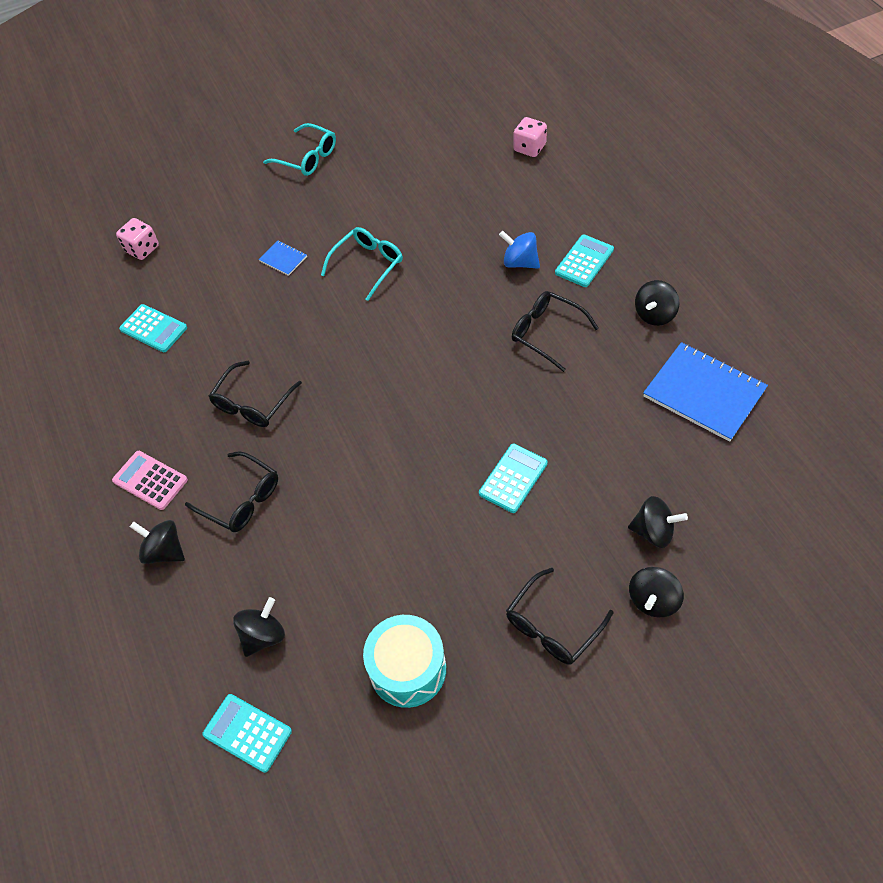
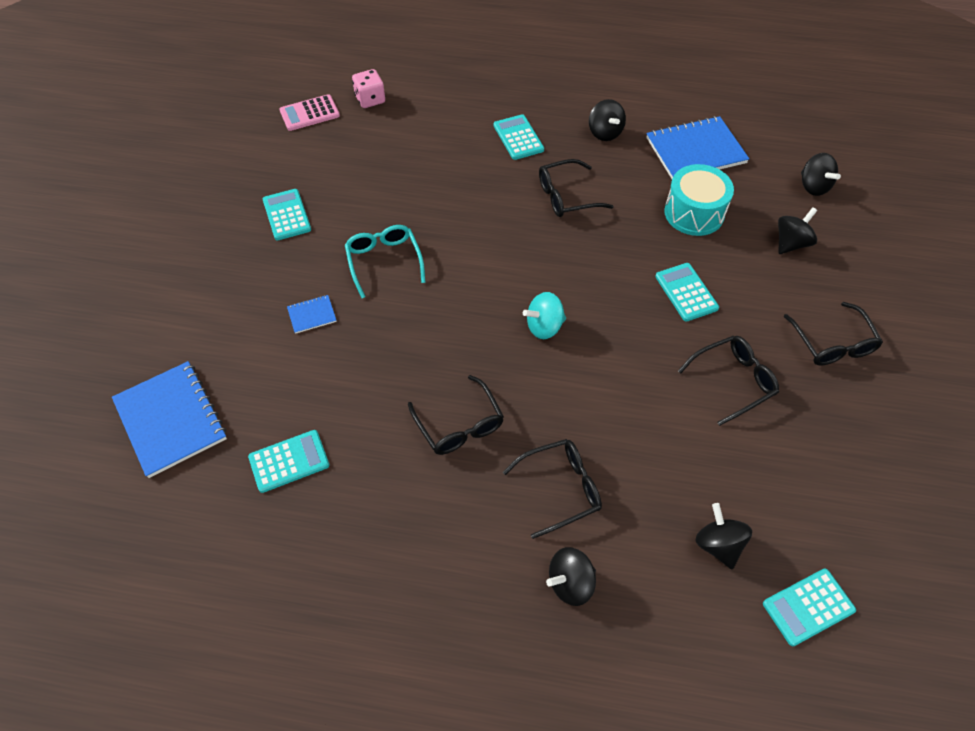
camera: 60 degrees left, 0 degrees up
pink calculator [112,451,188,510] -> pink calculator moved to [280,94,340,131]
pink dice [116,218,159,260] -> blue notebook [112,361,227,478]
turquoise glasses [263,123,336,176] -> none
turquoise drum [363,615,446,708] -> turquoise drum moved to [664,164,734,236]
blue spinning top [499,231,540,269] -> none
black spinning top [629,567,684,617] -> black spinning top moved to [801,153,841,196]
none -> turquoise calculator [263,189,311,240]
none -> turquoise spinning top [523,292,566,339]
none -> black glasses [678,336,779,426]

